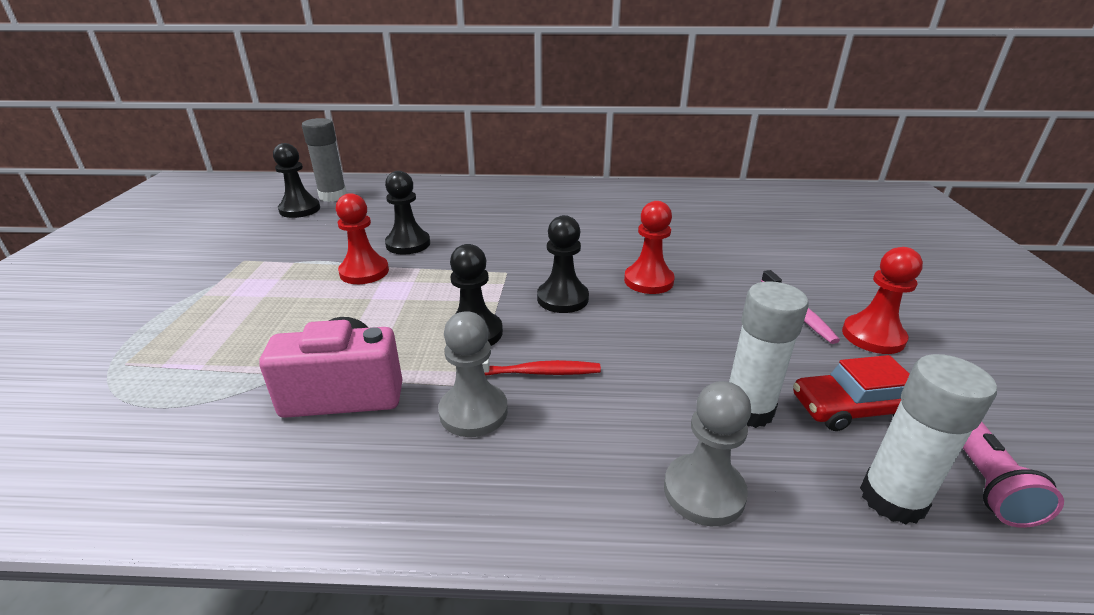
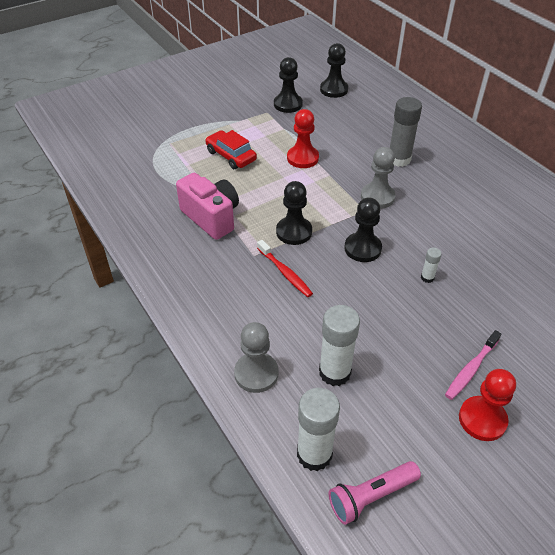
camera: 55 degrees right, 15 degrees up
grey glue stick [302,118,347,202] -> grey glue stick moved to [390,97,422,167]
black pawn [385,171,430,254] -> black pawn moved to [274,57,303,113]
grey pawn [438,311,508,437] -> grey pawn moved to [361,147,396,209]
red pawn [624,201,675,294] -> white glue stick [421,248,442,283]
red car [793,355,910,431] -> red car moved to [205,130,257,169]

